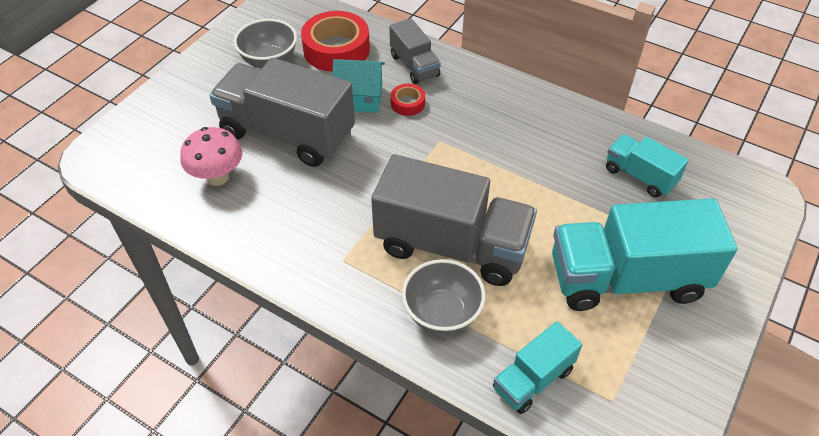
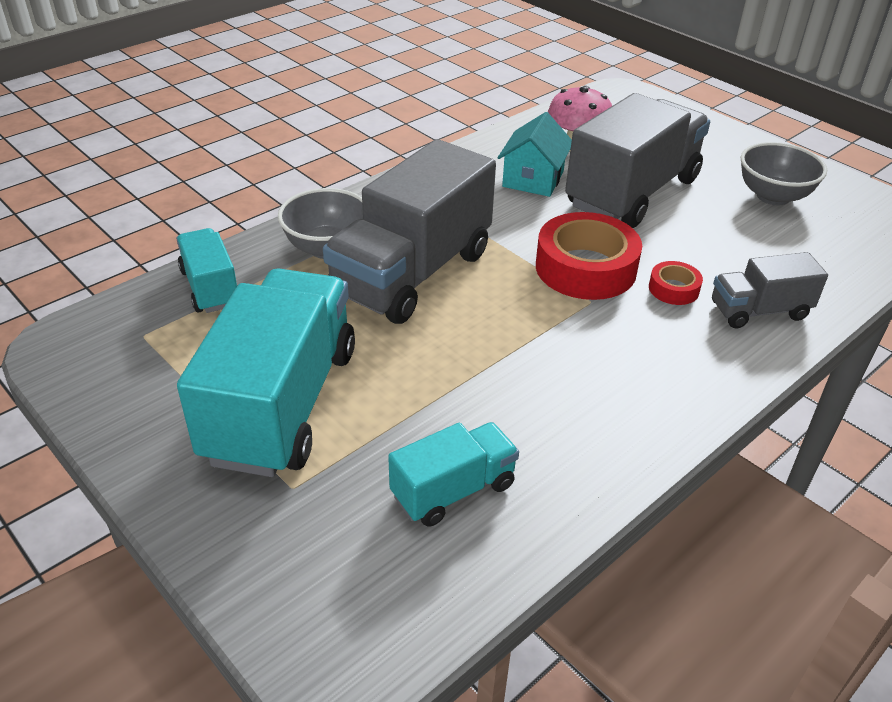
camera: 105 degrees right, 10 degrees down
red tape [301,11,370,72] -> red tape moved to [536,212,642,300]
turquoise house [332,59,385,113] -> turquoise house moved to [497,112,572,197]

